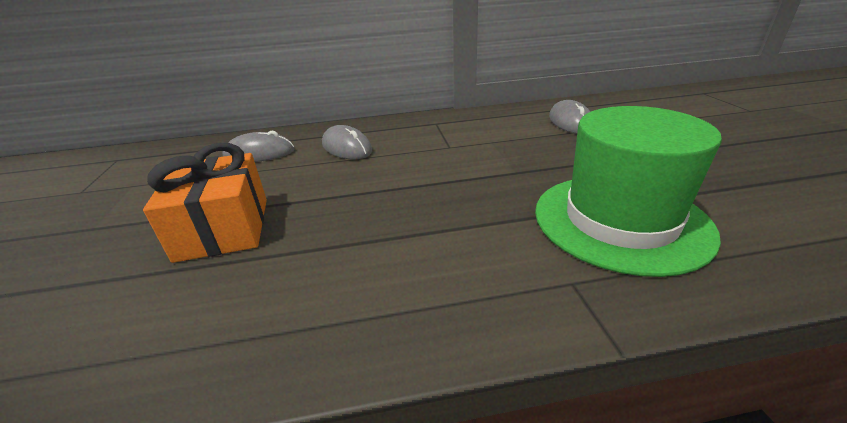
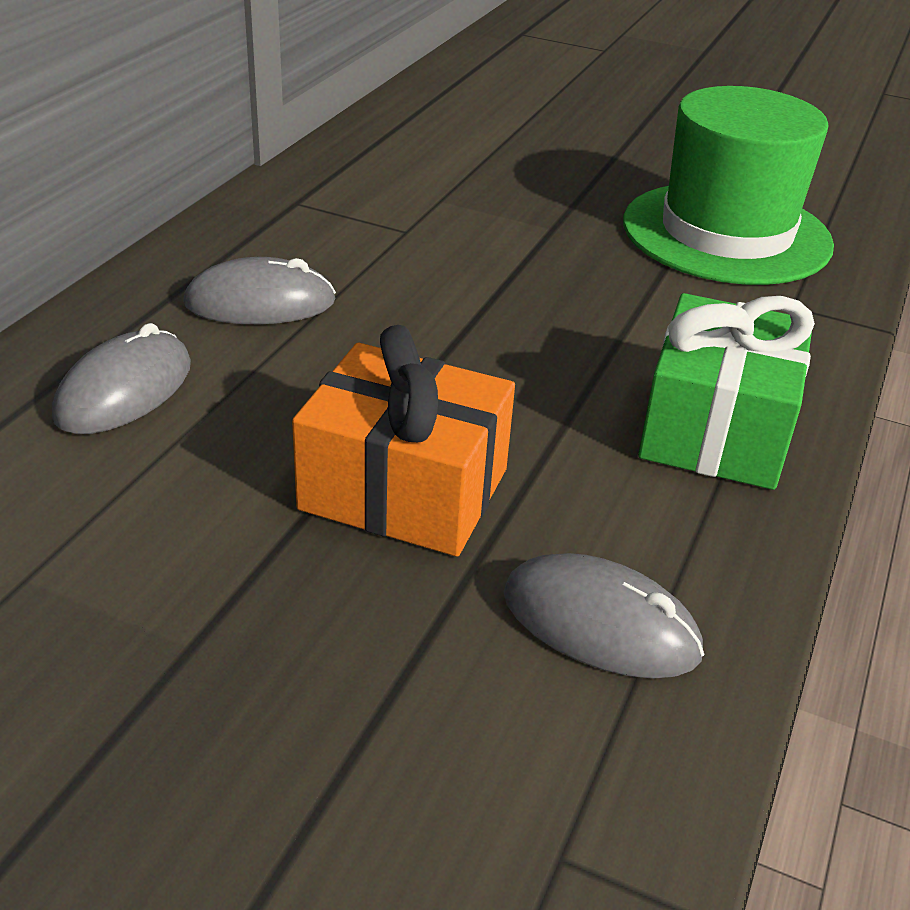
camera: 60 degrees left, 5 degrees up
grey mouse [549,100,590,134] -> grey mouse moved to [503,553,704,679]
none -> green gift [638,293,815,490]

